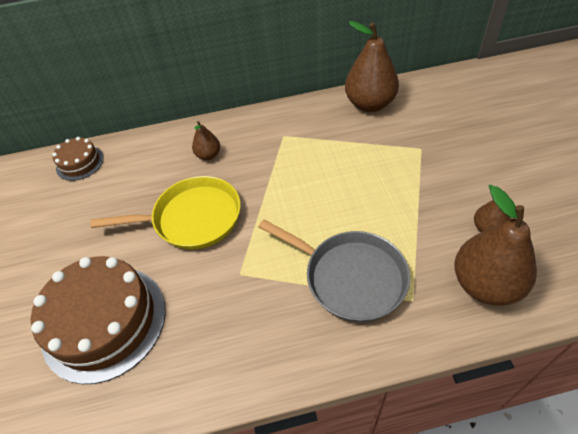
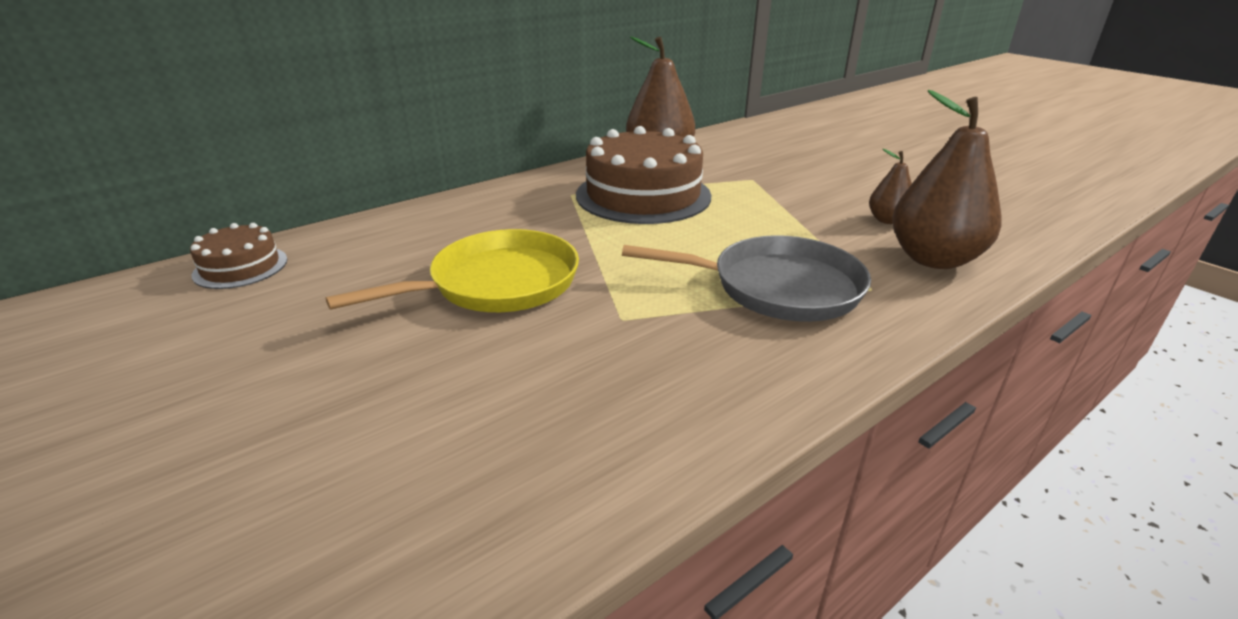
camera: 30 degrees left, 20 degrees down
brown cake [31,256,166,384] -> brown cake moved to [576,126,711,224]
brown pear [192,121,220,160] -> none

